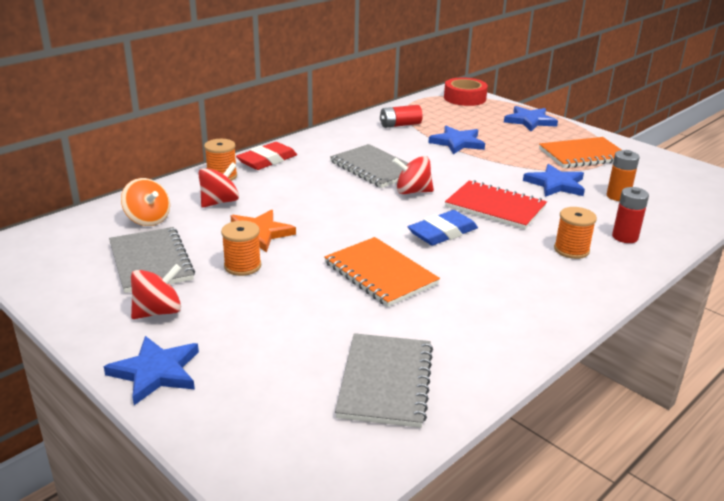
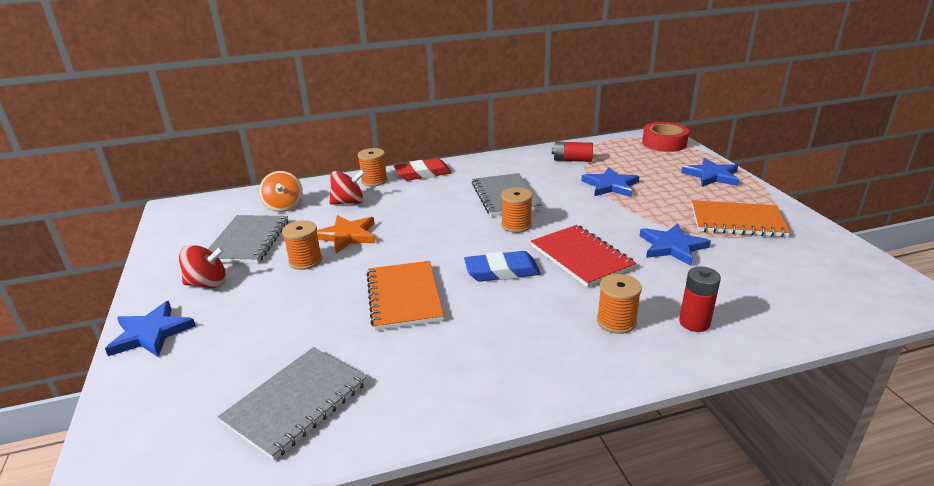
camera: 30 degrees right, 0 degrees up
red spinning top [392,156,434,194] -> orange spool [501,187,533,233]
orange battery [607,150,639,201] -> none

